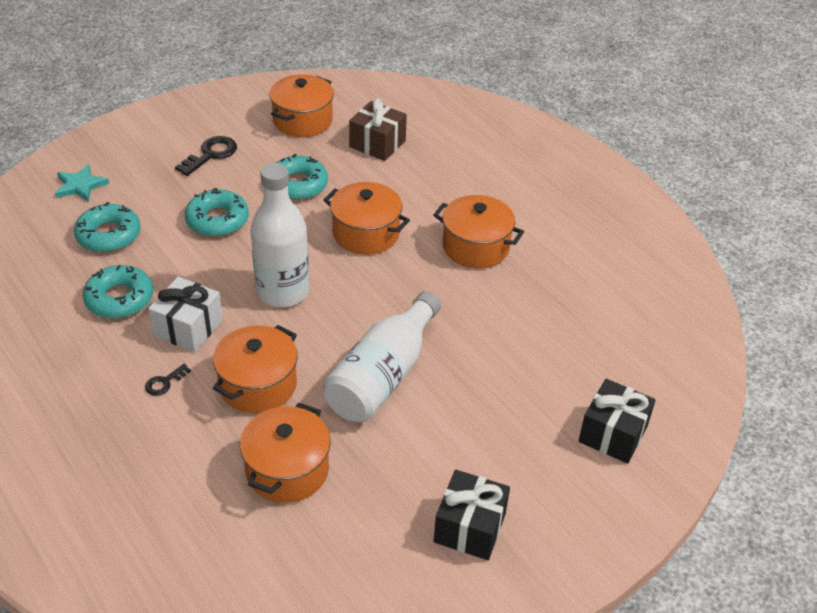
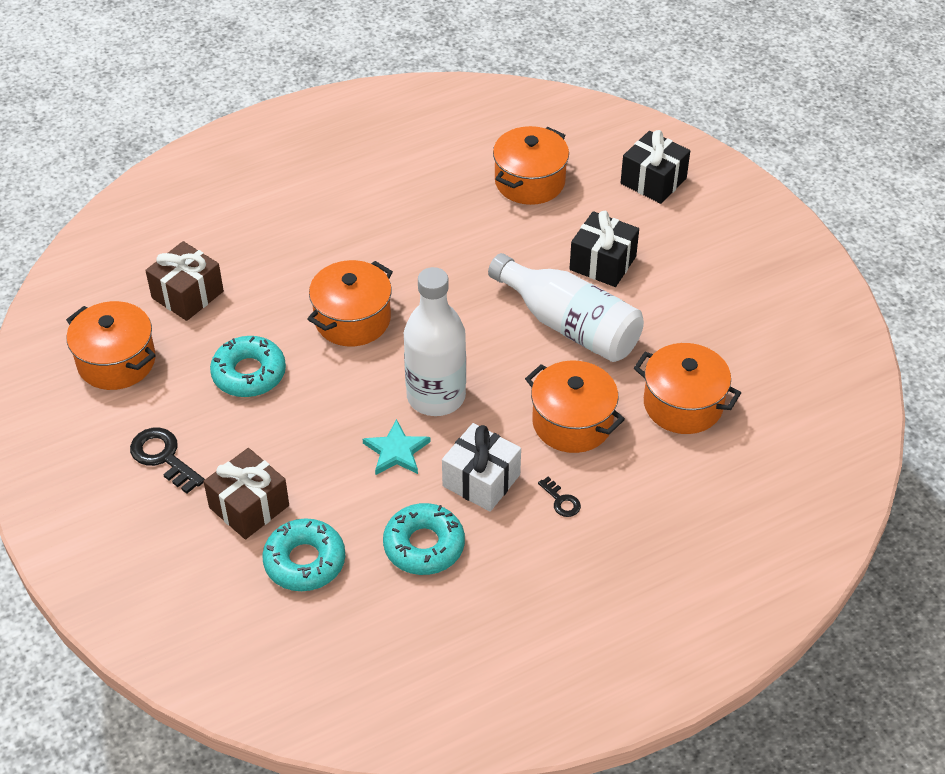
camera: 80 degrees left, 5 degrees up
turquoise star [55,164,109,202] -> turquoise star moved to [363,419,431,475]
turquoise donut [185,188,249,237] -> none
orange pot [433,195,524,269] -> orange pot moved to [493,126,569,205]
black gift [434,470,510,560] -> black gift moved to [569,211,639,287]
none -> brown gift [203,448,289,539]

